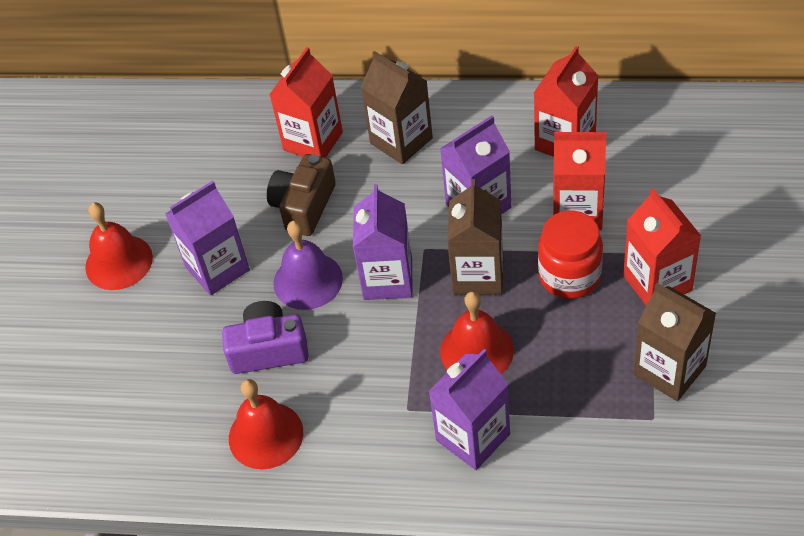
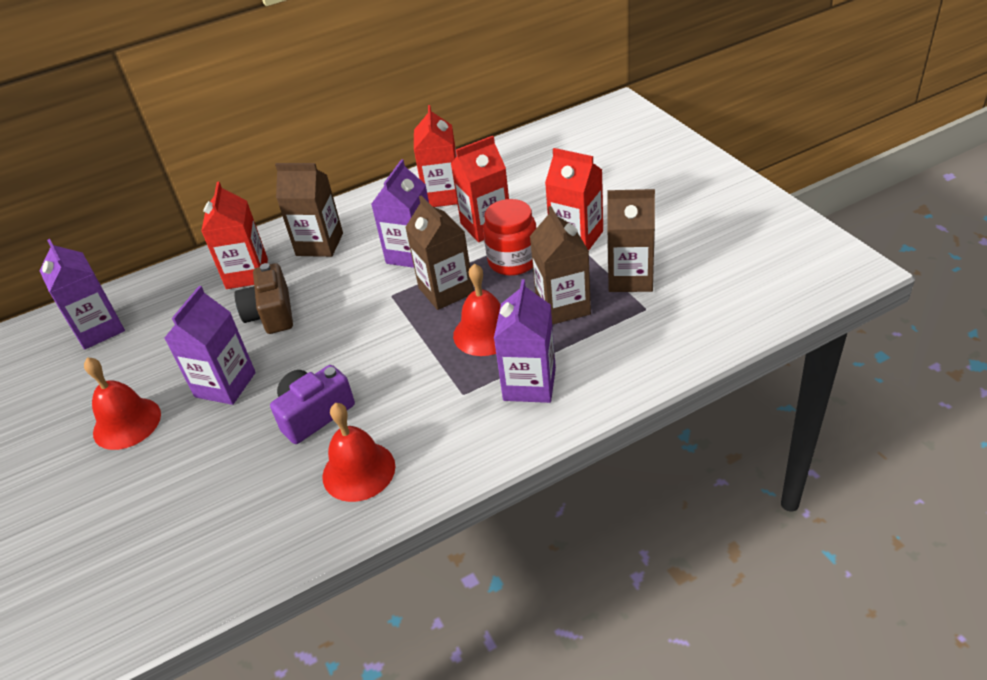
camera: 35 degrees left, 10 degrees down
purple bell [273,221,343,310] -> none
purple carton [353,184,413,300] -> purple carton moved to [40,239,125,349]
none -> brown carton [530,206,591,325]

